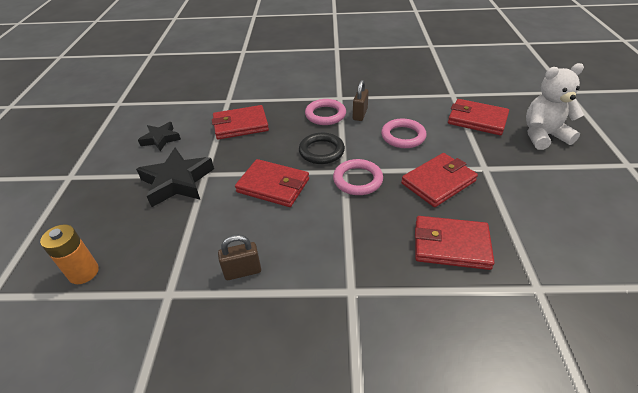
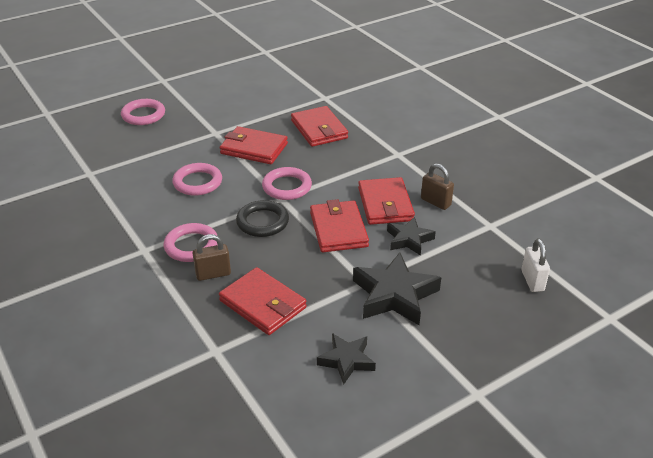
camera: 125 degrees left, 5 degrees down
orange battery [40,224,99,284] -> white padlock [521,238,550,292]
brown padlock [353,80,369,121] -> brown padlock moved to [192,234,231,281]
red wallet [448,99,509,135] -> red wallet moved to [358,177,415,225]
white teddy bear [526,63,584,150] -> pink ring [121,99,165,125]
none -> black star [387,217,436,256]

